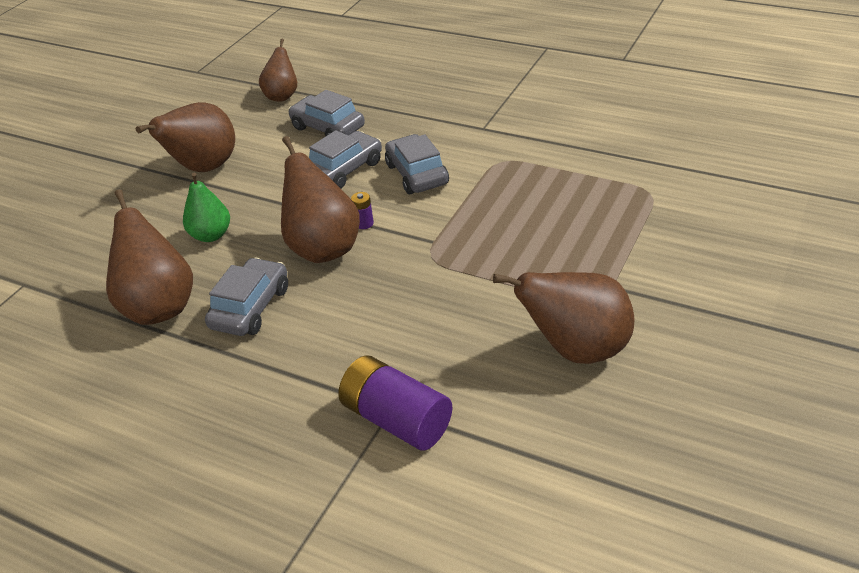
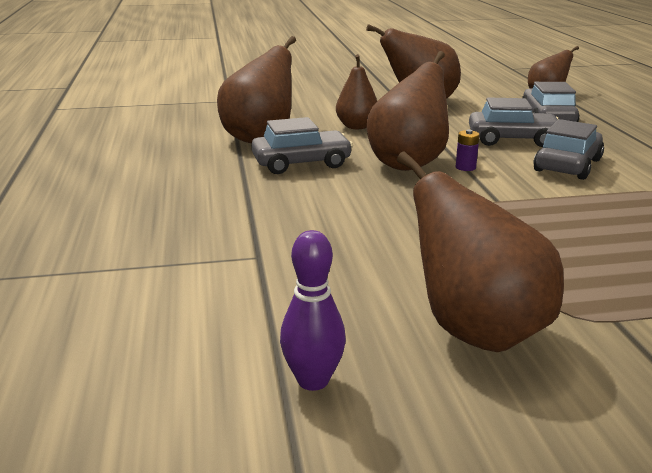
camera: 50 degrees right, 15 degrees down
green pear [183,172,230,242] -> brown pear [336,54,377,129]
purple battery [338,355,452,451] -> none
none -> purple bowling pin [280,230,346,391]

